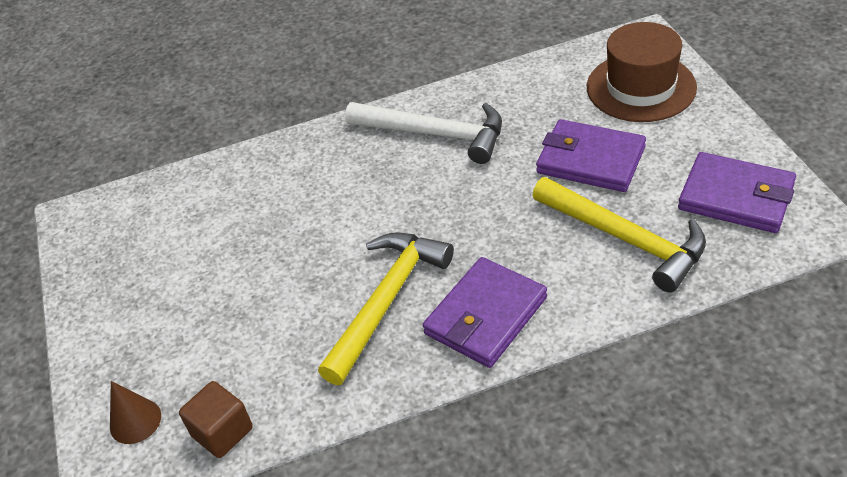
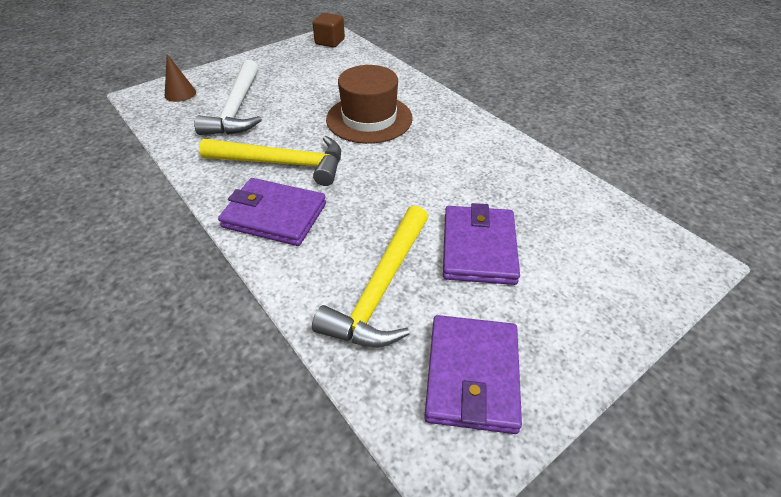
camera: 65 degrees right, 0 degrees up
brown cube [179,381,253,458] -> brown cube moved to [313,13,345,48]
white hammer [345,102,502,164] -> white hammer moved to [194,60,262,135]
brown hat [587,22,697,122] -> brown hat moved to [326,65,413,144]

